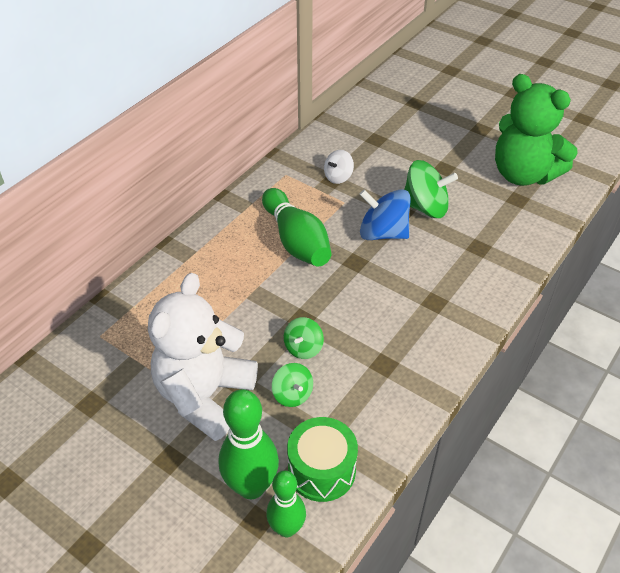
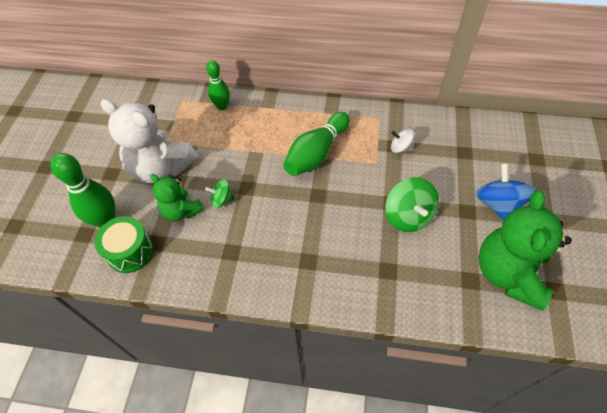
camera: 65 degrees right, 10 degrees up
white teddy bear [148,273,258,441] -> white teddy bear turned 150 degrees counterclockwise [100,99,198,183]
green bowling pin [266,470,306,537] -> green bowling pin moved to [206,60,230,110]
green spinning top [272,363,313,407] -> green teddy bear [151,174,204,221]
blue spinning top [359,189,411,240] -> blue spinning top moved to [476,163,536,221]

